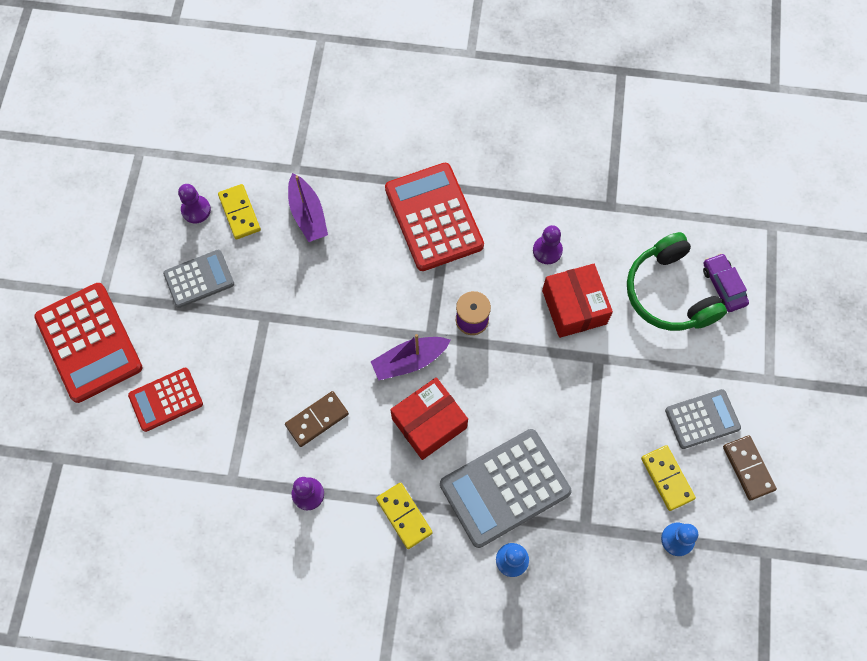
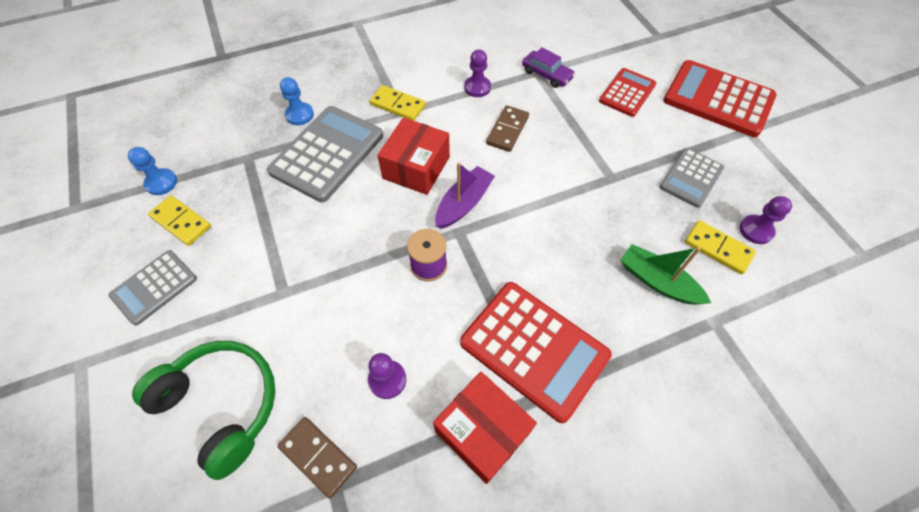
camera: 150 degrees right, 10 degrees down
purple boat [288,173,328,242] -> green boat [621,244,711,305]
red box [542,264,613,338] -> red box moved to [433,372,537,484]
purple car [703,253,749,312] -> purple car moved to [522,47,575,88]
brown domino [723,435,777,501] -> brown domino moved to [277,417,357,498]

